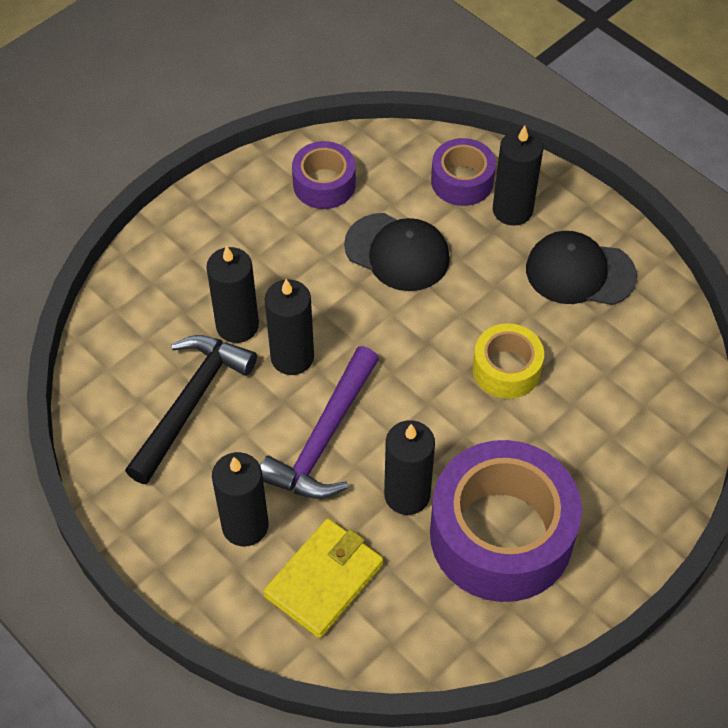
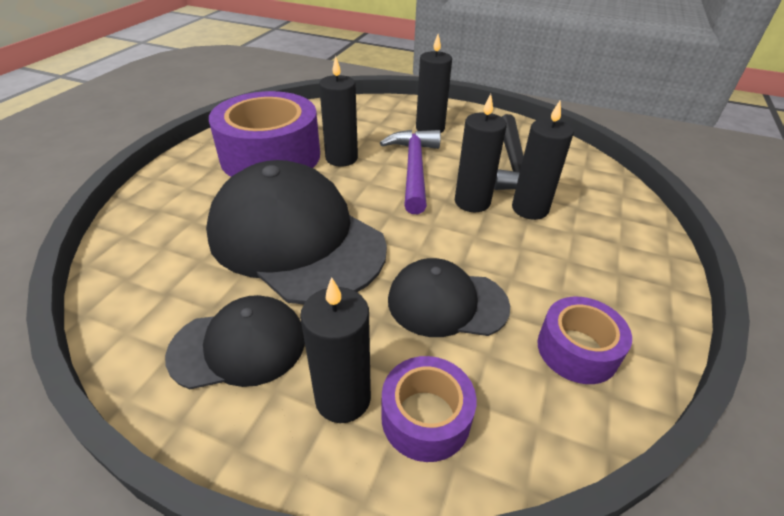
camera: 155 degrees right, 15 degrees down
yellow wallet [263,519,383,638] -> none
yellow tape [473,323,544,399] -> black cap [206,160,387,304]

